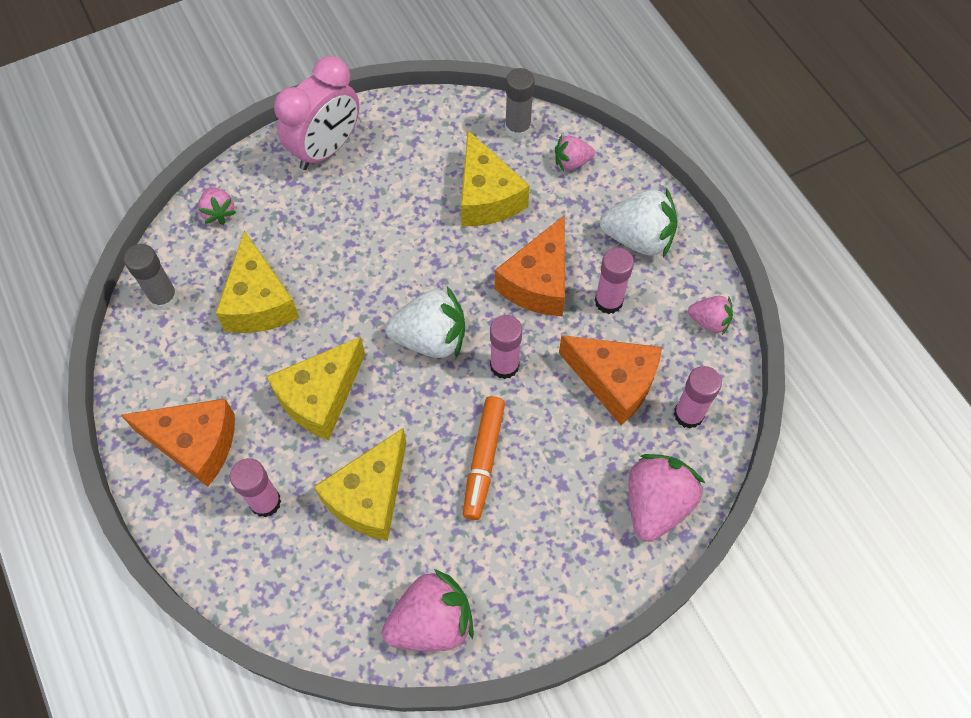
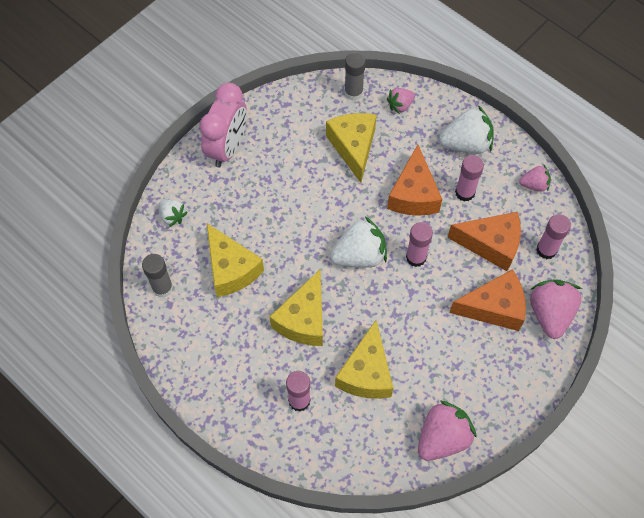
camera: 20 degrees left, 0 degrees up
orange cheese [121,399,235,487] -> orange cheese moved to [449,269,526,331]
pink strawberry [198,187,236,225] -> white strawberry [159,199,188,227]
yellow cheese [461,130,530,226] -> yellow cheese turned 150 degrees counterclockwise [326,113,377,183]
orange marker [463,396,505,520] -> none

